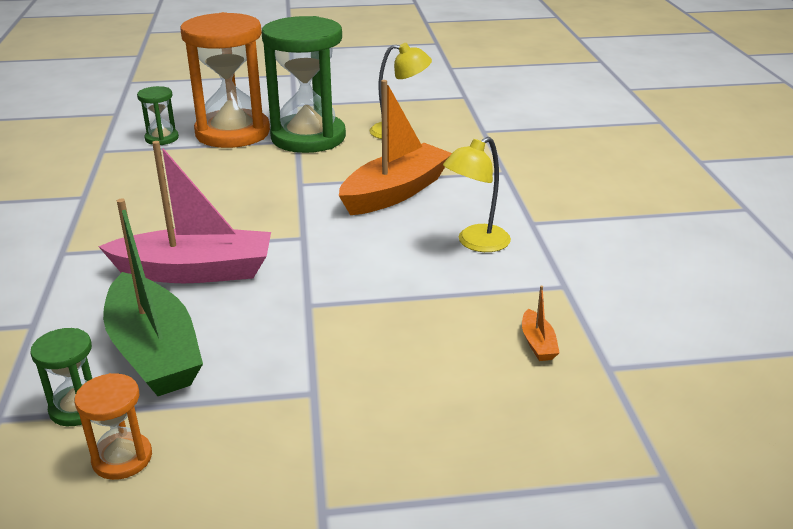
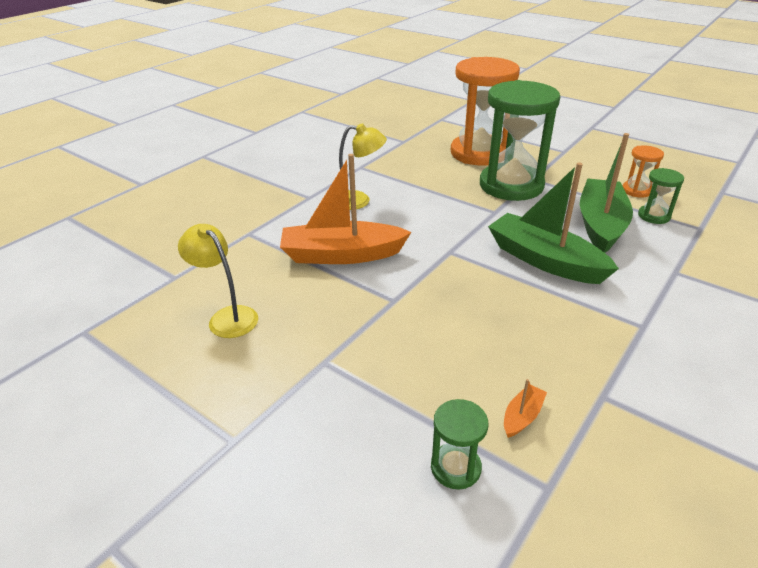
camera: 135 degrees left, 5 degrees up
pink boat [98,141,271,283] -> green boat [488,163,619,284]
orange hourglass [180,12,270,148] -> orange hourglass moved to [451,57,520,165]
green hourglass [262,16,346,153] -> green hourglass moved to [480,80,560,201]
orange boat [522,286,560,361] -> orange boat moved to [504,379,547,438]

